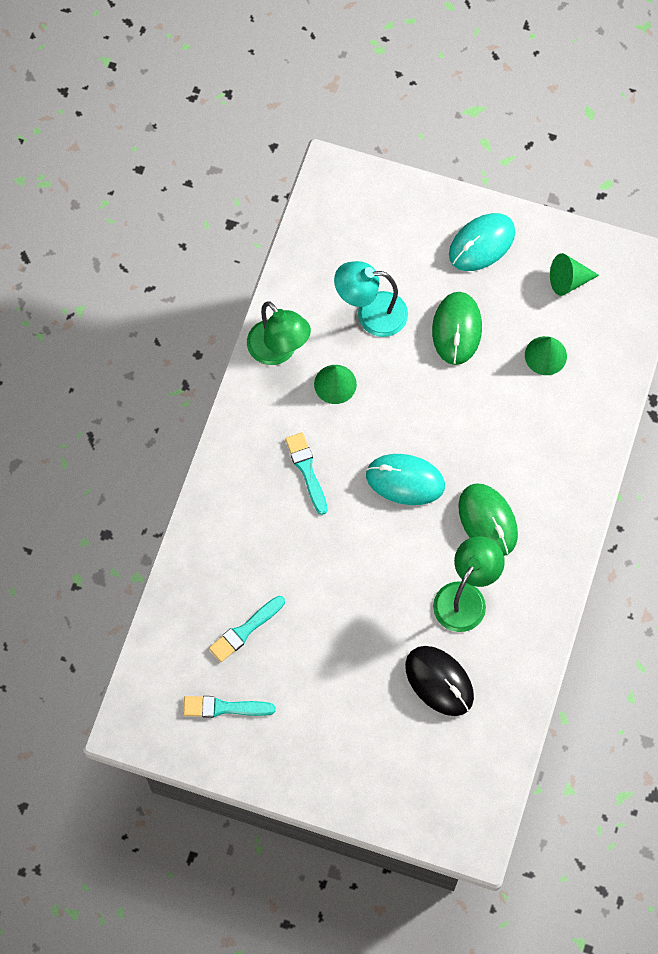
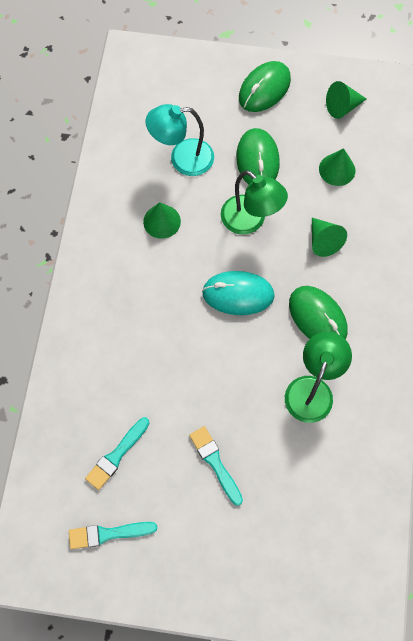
camera: 10 degrees left, 0 degrees up
green lamp [247,301,311,365] -> green lamp moved to [221,170,288,235]
turquoise brush [285,432,328,515] -> turquoise brush moved to [189,426,243,506]
black mouse [405,646,474,716] -> none
turquoise mouse [449,213,515,271] -> green mouse [239,61,291,112]
none -> green cone [312,218,347,257]

